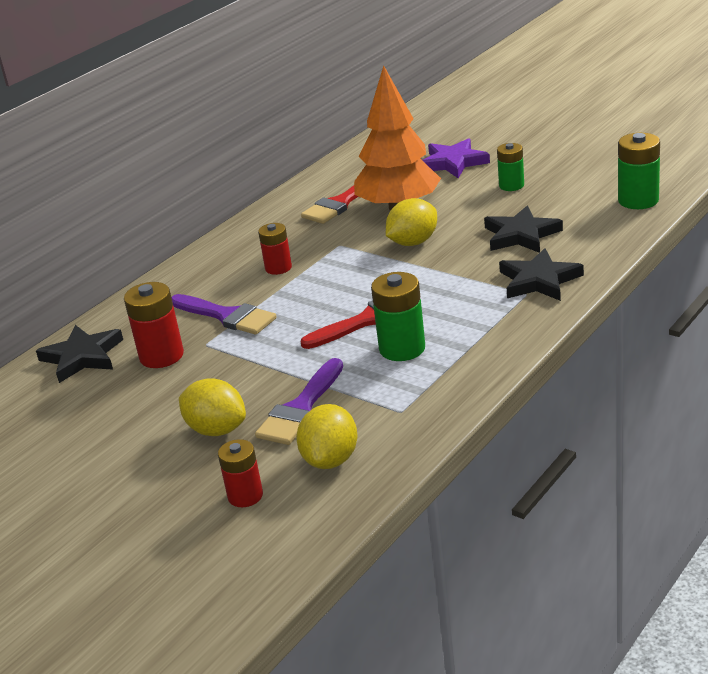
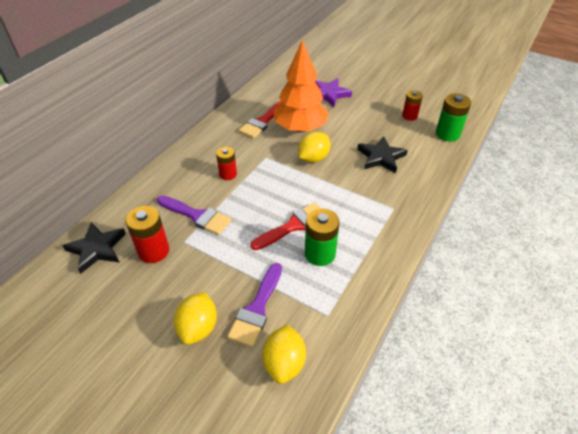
camera: 10 degrees left, 15 degrees up
yellow lemon [179,378,246,436] -> yellow lemon turned 75 degrees clockwise [174,292,217,345]
red battery [218,439,263,507] -> red battery moved to [402,90,423,121]
green battery [497,143,524,191] -> none
black star [499,248,584,301] -> none

